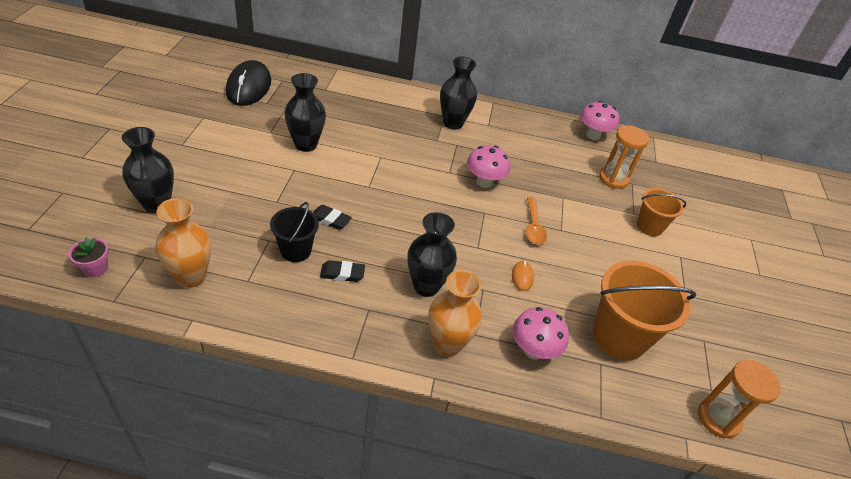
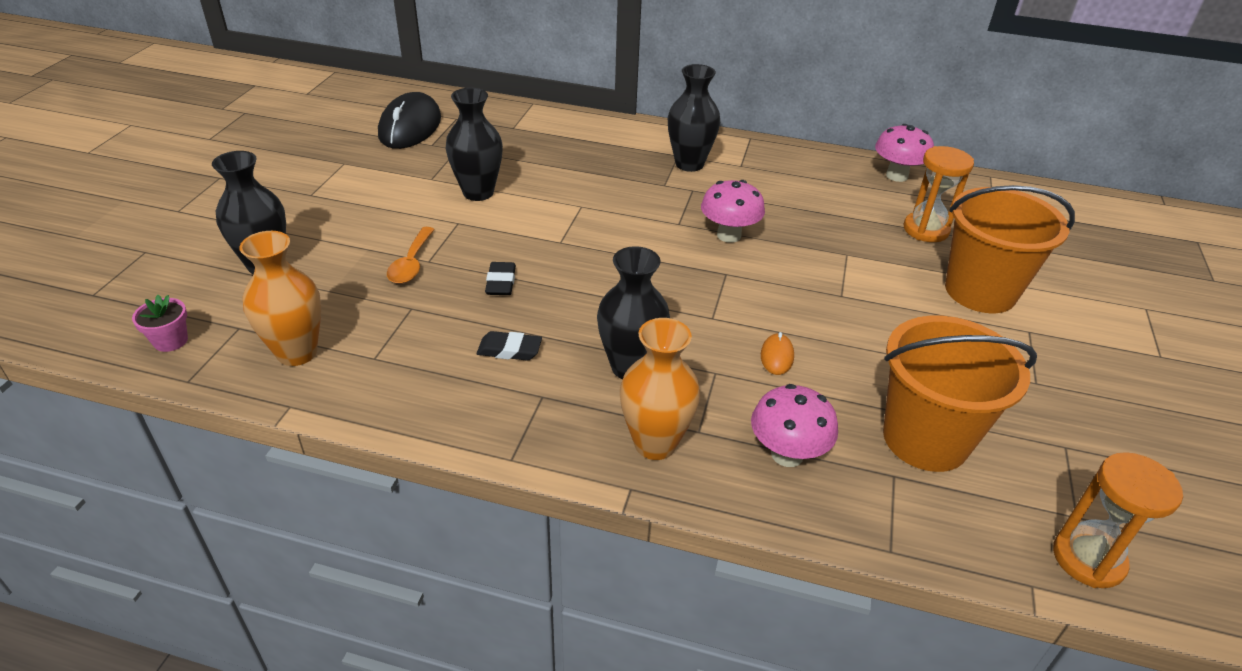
camera: 10 degrees right, 5 degrees down
black bucket [270,202,319,262] -> none
black eraser [313,205,352,230] -> black eraser turned 60 degrees clockwise [485,262,516,295]
orange spoon [526,197,547,245] -> orange spoon moved to [387,227,435,284]
orange bucket [637,188,686,236] -> orange bucket [945,185,1075,313], size x1.72

